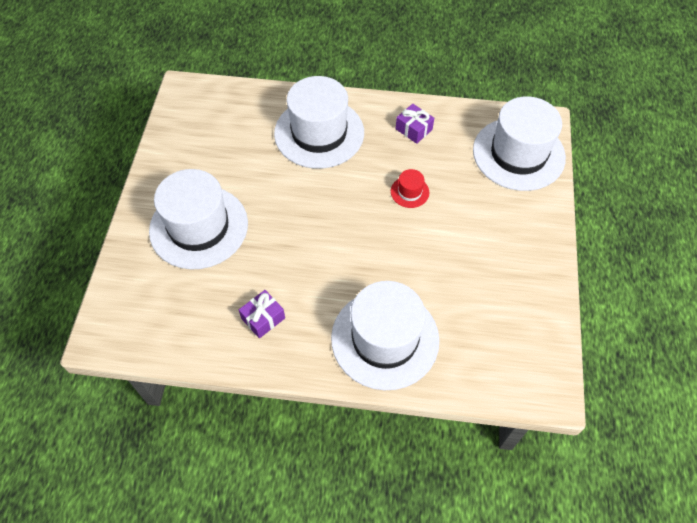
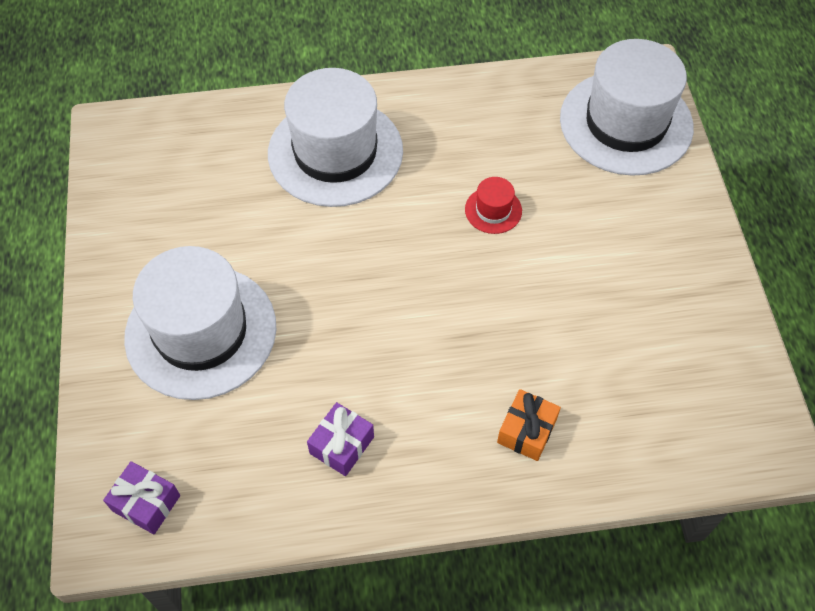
camera: 15 degrees left, 0 degrees up
white hat [331,281,439,390] -> orange gift [497,389,561,461]
purple gift [396,104,434,144] -> purple gift moved to [103,461,180,534]

